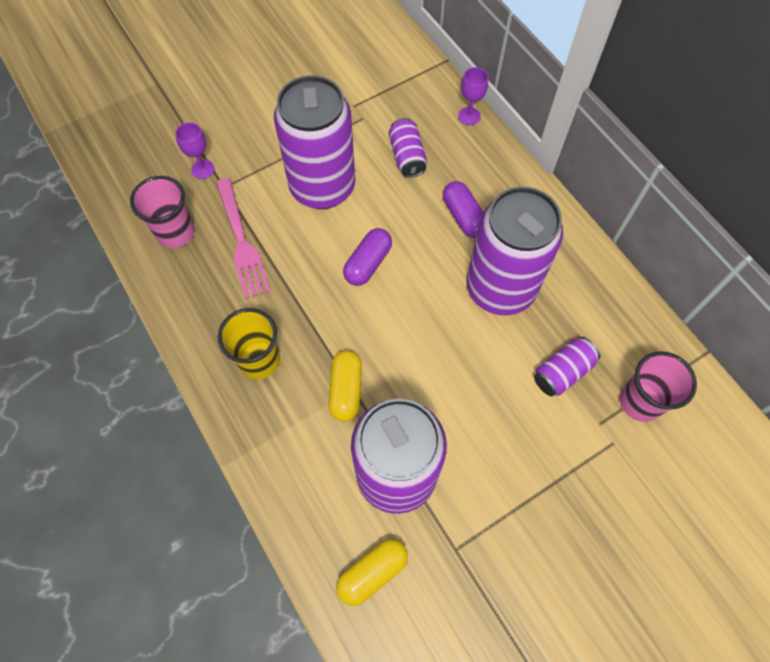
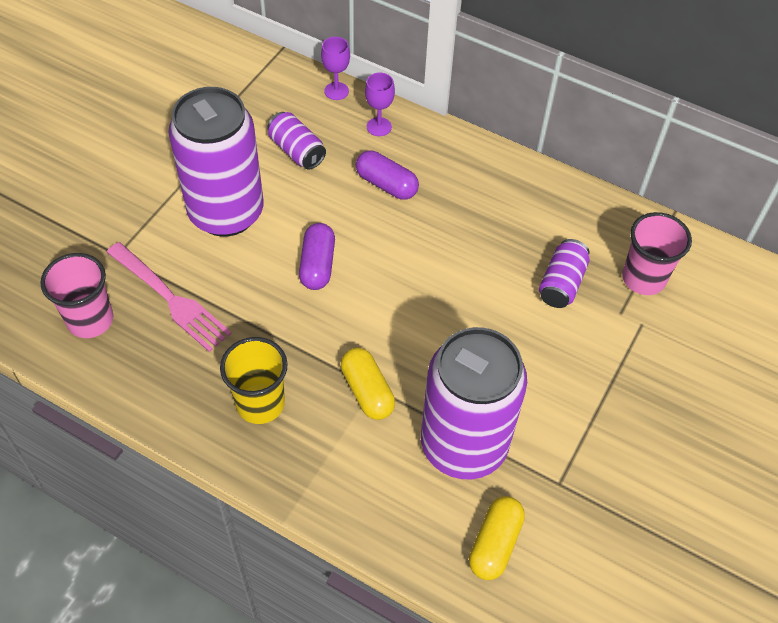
camera: 30 degrees left, 10 degrees down
purple goblet [175,122,215,179] -> purple goblet moved to [365,73,395,136]
purple can [467,186,563,315] -> none

